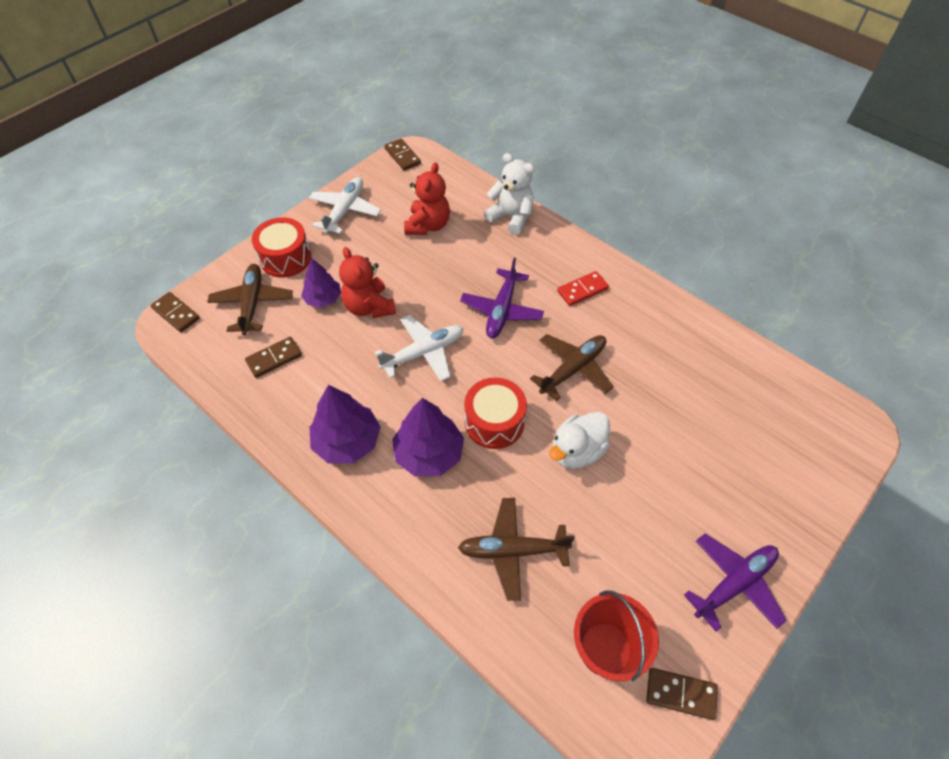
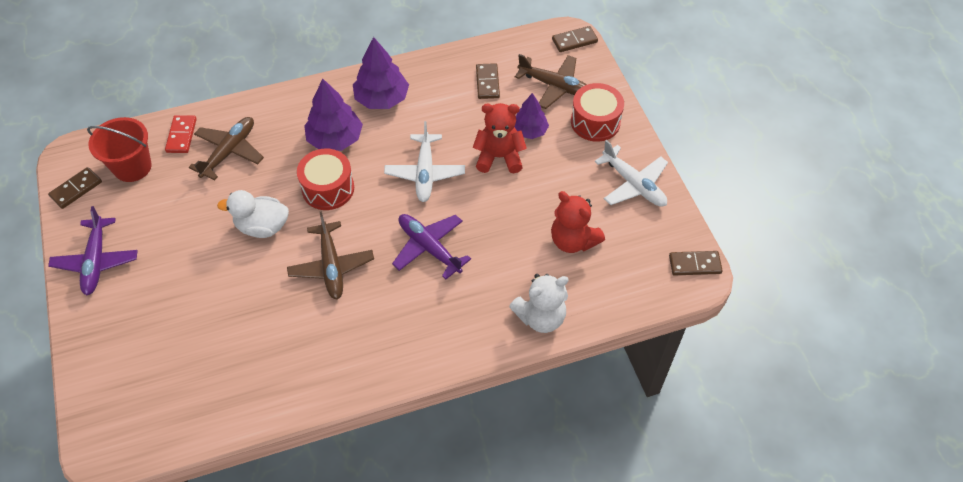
camera: 120 degrees right, 0 degrees up
white duck [549,412,610,469] -> white duck turned 75 degrees counterclockwise [217,190,289,238]
red domino [557,271,609,306] -> red domino moved to [165,115,197,153]

